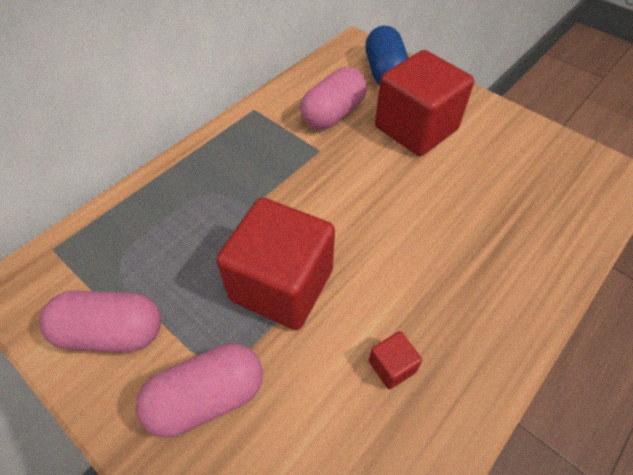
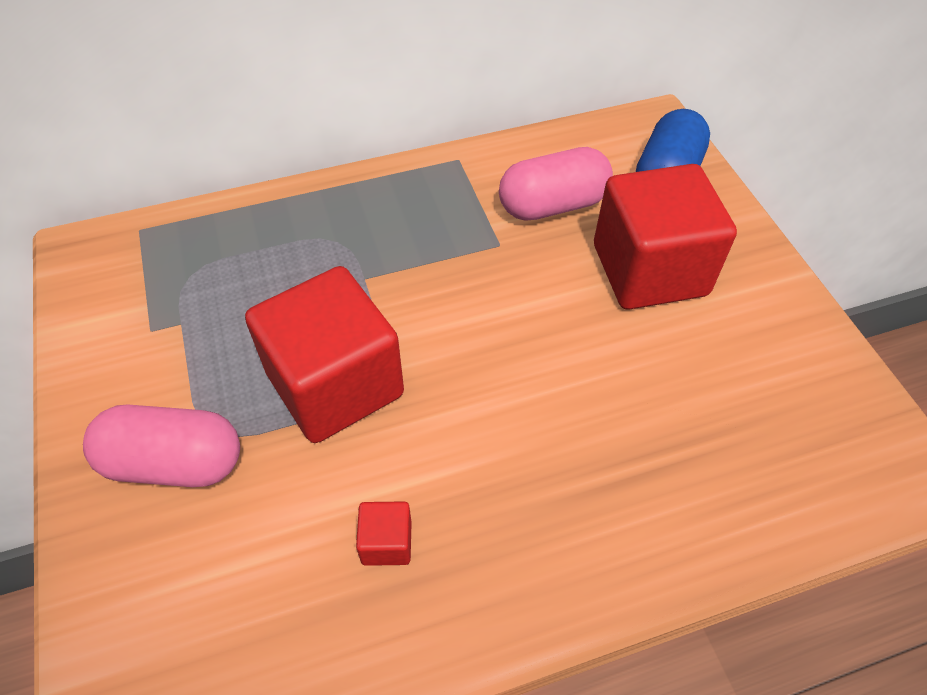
camera: 30 degrees right, 0 degrees up
pink capsule [39,290,161,352] -> none

